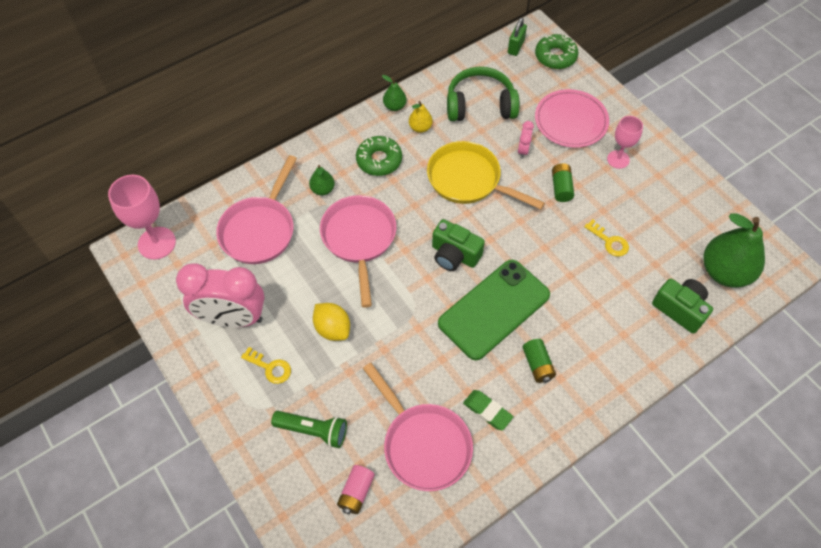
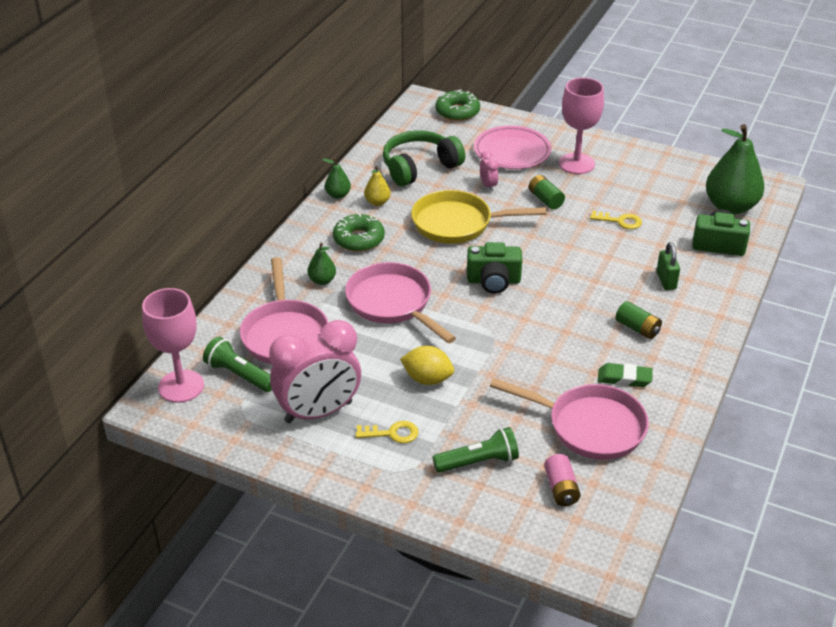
camera: 30 degrees left, 20 degrees down
green phone [438,260,550,360] -> none
green padlock [508,18,527,56] -> green padlock moved to [657,242,680,290]
pink goblet [607,116,643,169] -> pink goblet [559,78,604,174], size x1.58
none -> green flashlight [203,337,272,392]

